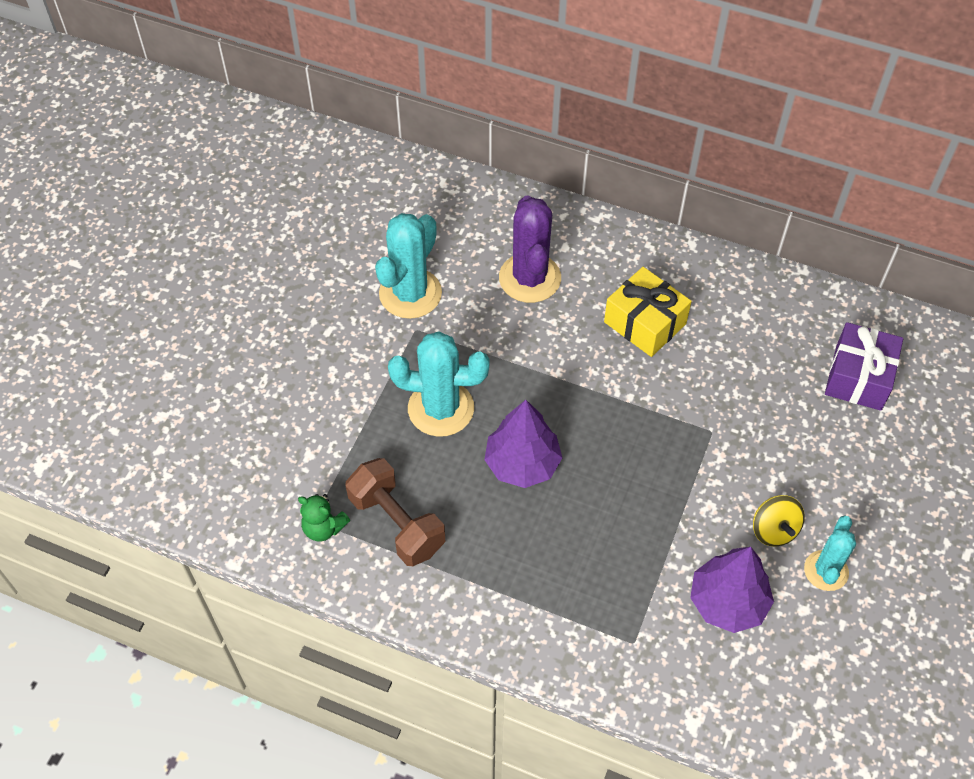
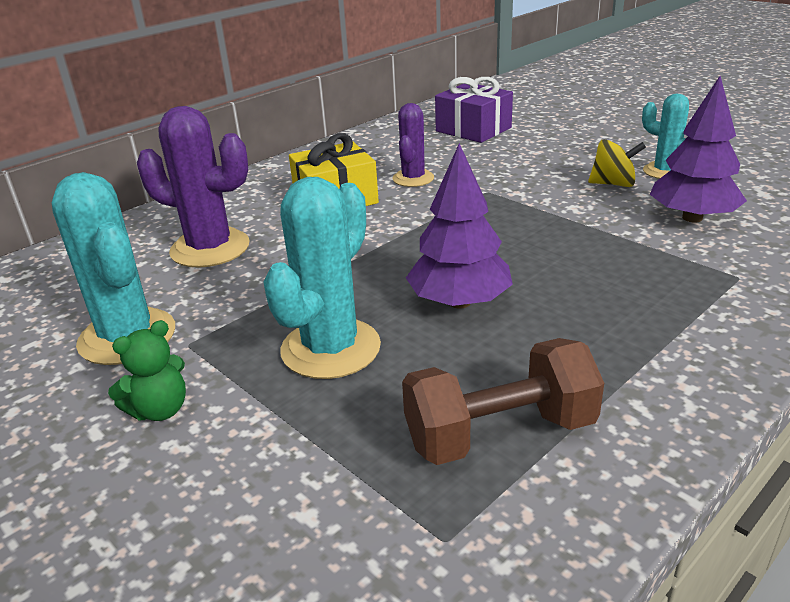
camera: 65 degrees left, 25 degrees down
green teddy bear [298,494,350,542] -> green teddy bear moved to [108,320,186,421]
none -> purple cactus [392,103,434,187]

